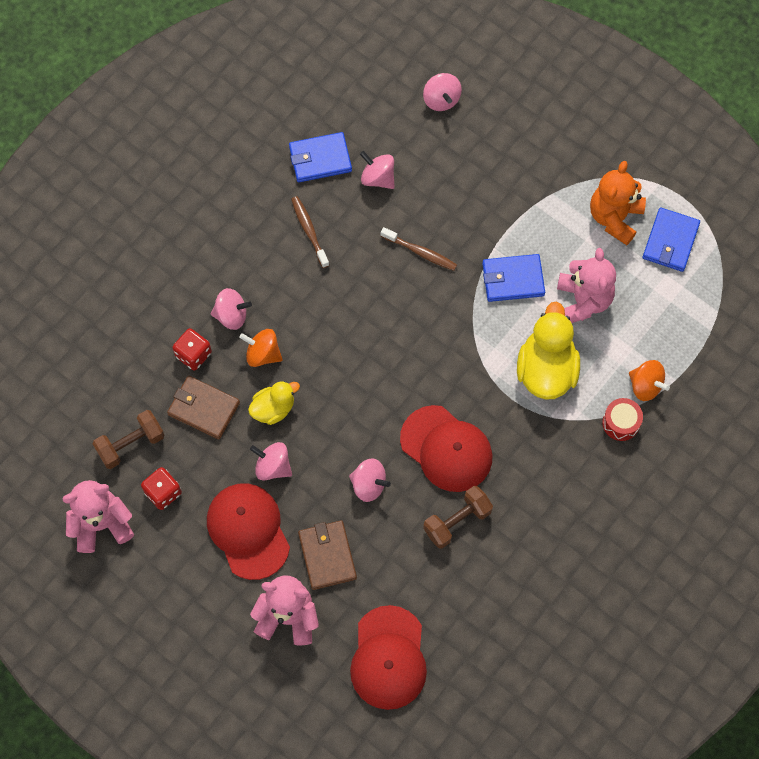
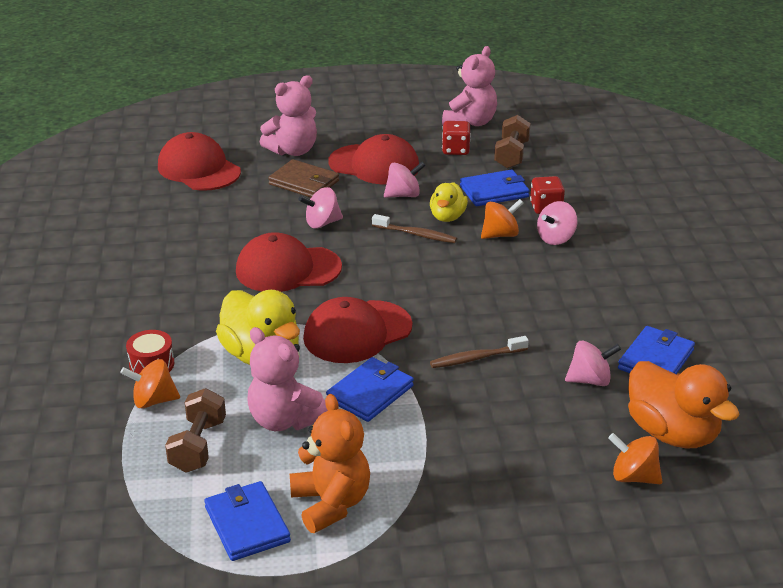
camera: 135 degrees right, 35 degrees down
brown wallet [167,376,240,439] -> blue wallet [460,170,530,206]
brown toothbrush [291,196,329,268] -> brown toothbrush moved to [372,214,457,243]
pink spinning top [423,73,462,111] -> orange spinning top [608,433,662,484]
brown dumbbell [423,486,493,549] -> brown dumbbell moved to [165,388,226,473]
none -> red cap [303,297,412,363]
none -> orange duck [628,361,740,448]

